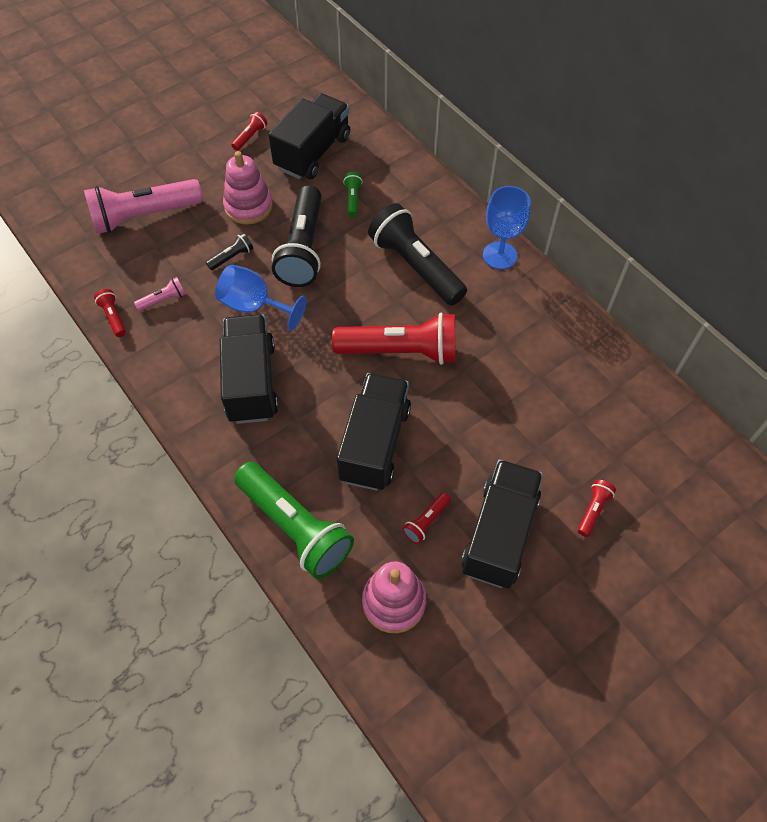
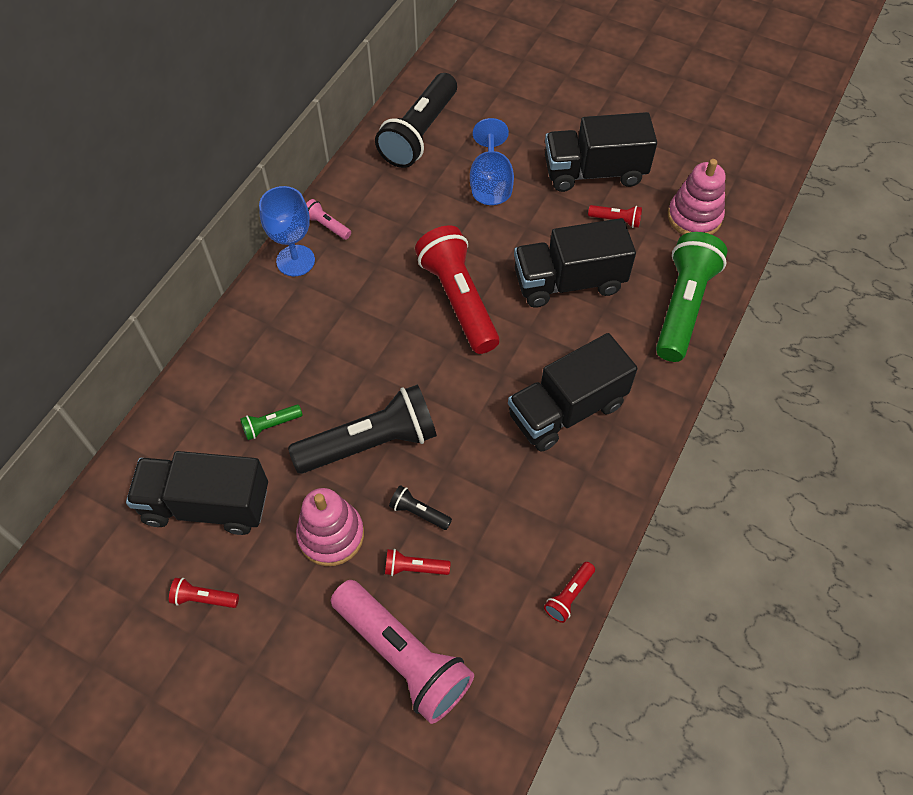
camera: 115 degrees left, 0 degrees up
pink flashlight [134,277,186,311] -> pink flashlight moved to [306,199,351,240]
blue goblet [215,264,307,331] -> blue goblet moved to [470,118,514,205]
black flashlight [368,203,467,305] -> black flashlight moved to [375,73,457,168]
red flashlight [578,480,616,537] -> red flashlight moved to [385,549,450,576]

